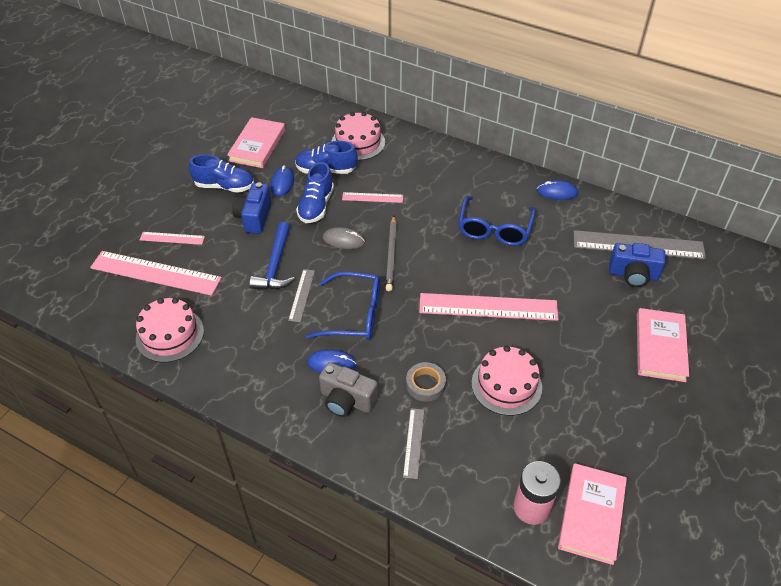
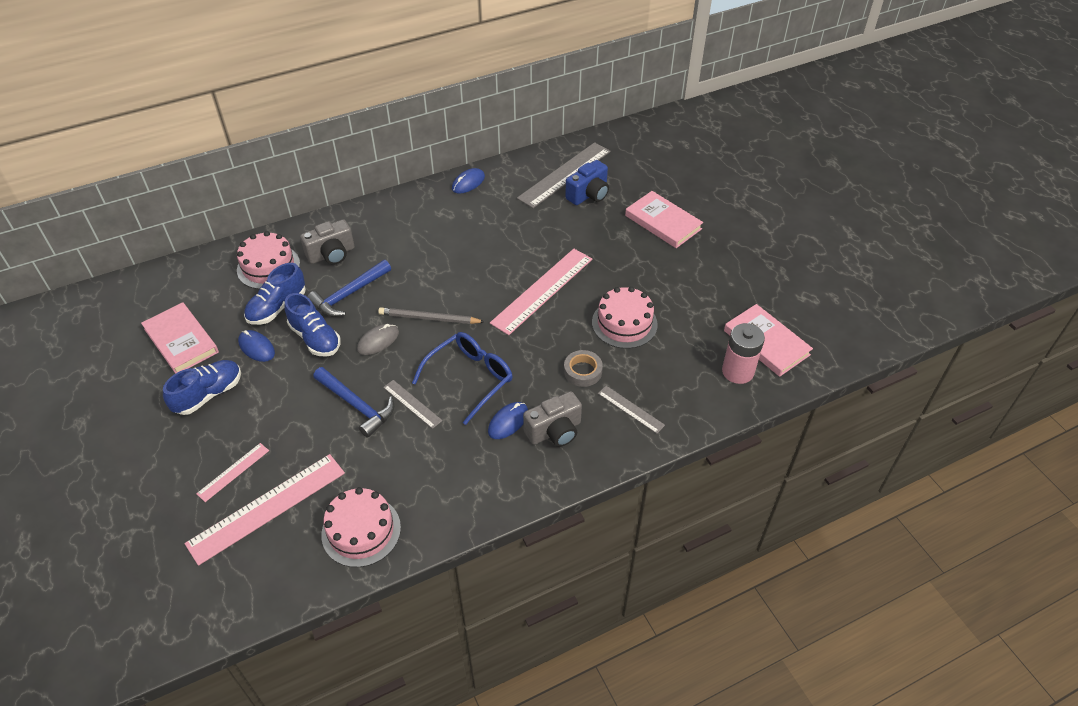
camera: 55 degrees left, 0 degrees up
blue camera [232,182,271,234] -> none
pink ruler [342,192,403,203] -> blue hammer [307,260,391,317]
grey pencil [385,216,397,291] -> grey pencil turned 150 degrees clockwise [378,308,485,324]
blue glasses [458,196,536,246] -> none
none -> grey camera [300,219,355,265]

